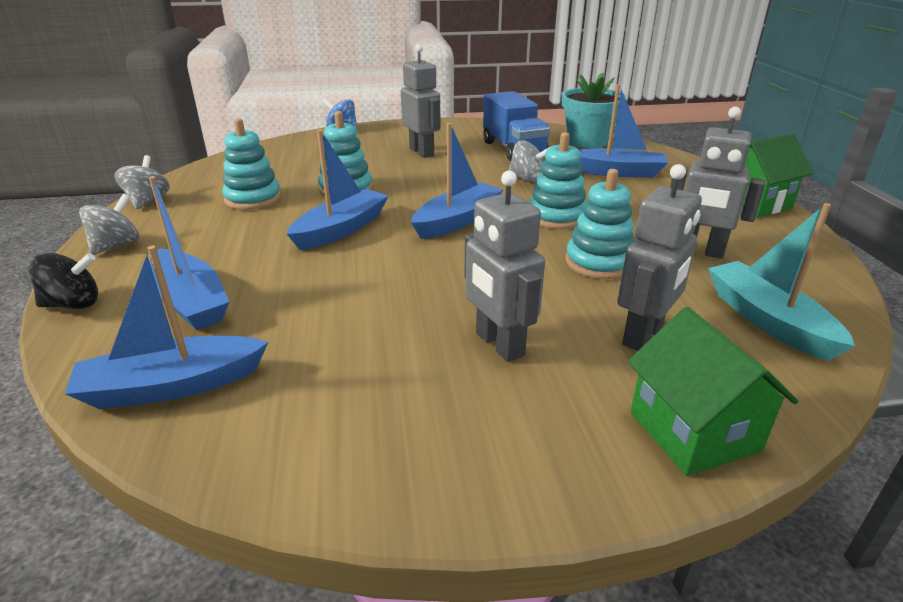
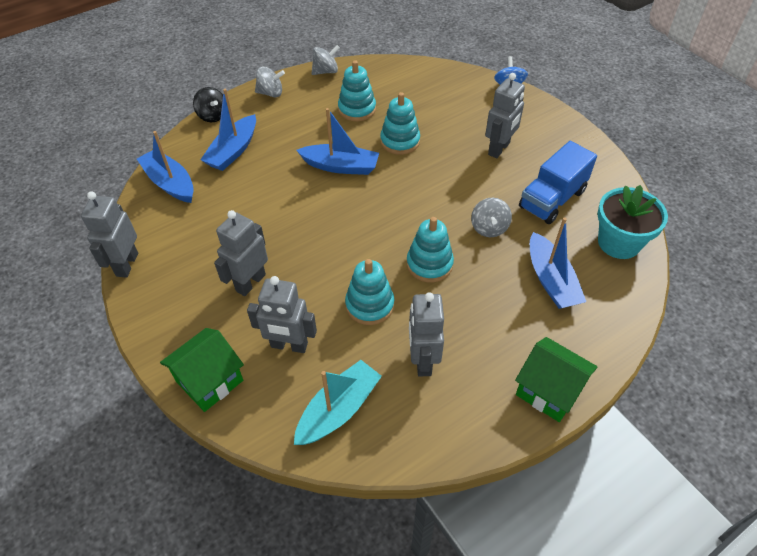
camera: 65 degrees right, 20 degrees up
blue boat [411,123,503,239] -> none
none -> grey robot [81,191,138,278]

